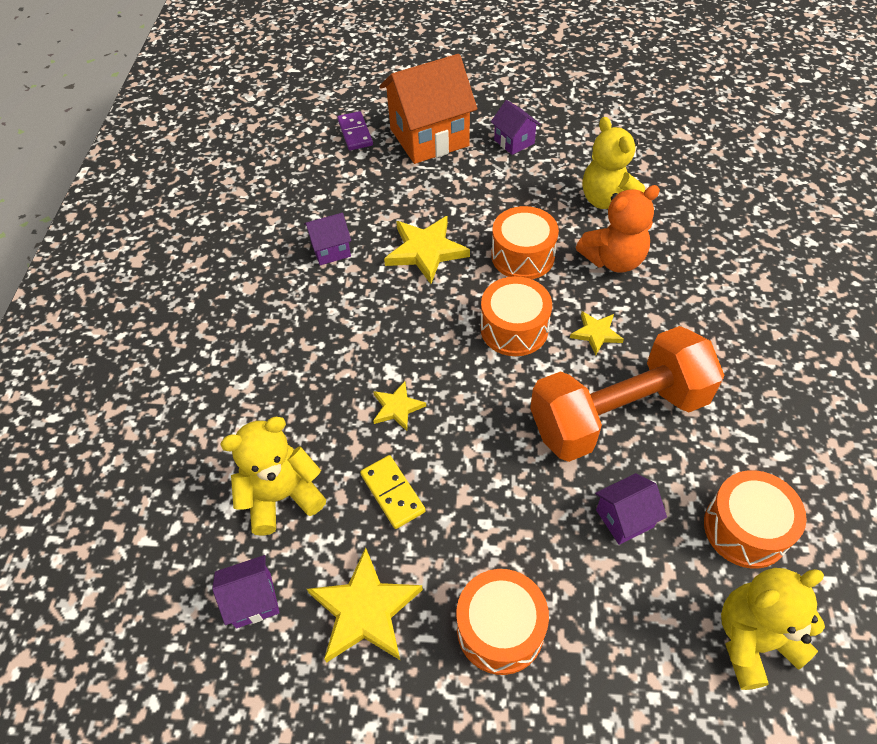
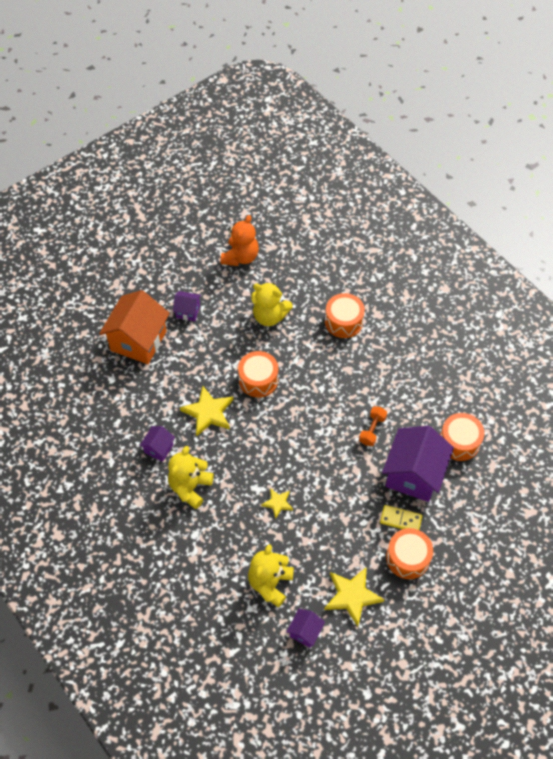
camera: 45 degrees left, 5 degrees up
purple domino [337,111,373,150] -> none
yellow domino [360,455,426,529] -> yellow domino moved to [380,505,422,530]
orange drum [480,276,552,356] -> orange drum moved to [325,293,365,338]
orange dumbbell [530,326,725,462] -> orange dumbbell [359,406,387,446], size x0.41
yellow star [570,311,624,355] -> none
orange teddy bear [576,185,660,273] -> orange teddy bear moved to [220,215,259,266]
purple house [595,473,667,545] -> purple house [382,426,454,502], size x2.10
yellow teddy bear [721,568,825,690] -> yellow teddy bear moved to [168,446,214,509]

